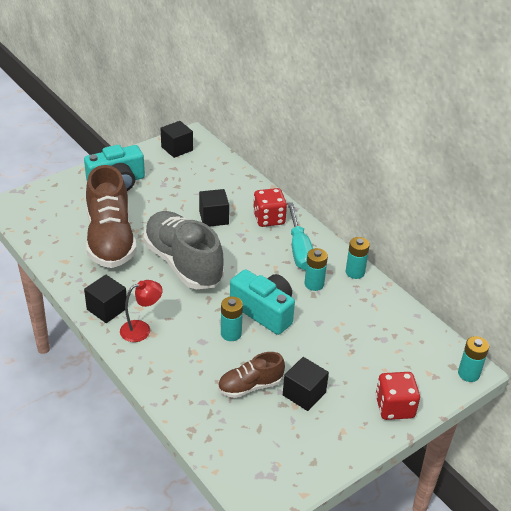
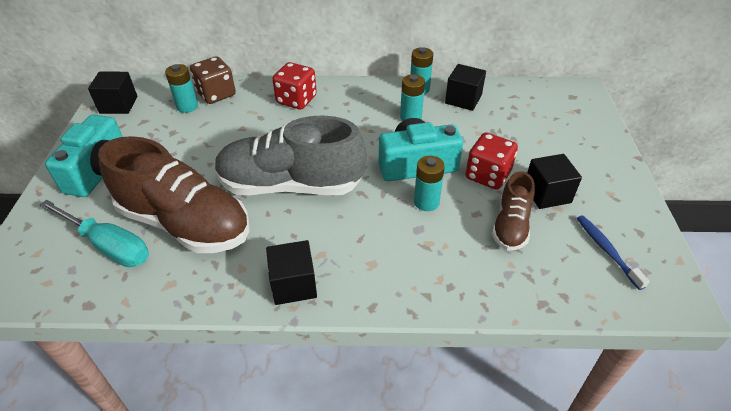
camera: 50 degrees left, 5 degrees up
red lamp [120,280,163,342] -> none
black cube [199,189,229,227] -> black cube moved to [445,64,486,111]
turquoise screwdriver [287,202,313,270] -> turquoise screwdriver moved to [40,200,149,267]
red dice [376,372,420,420] -> red dice moved to [465,132,518,190]
turquoise battery [458,336,489,382] -> turquoise battery moved to [165,64,198,113]
none -> brown dice [190,56,236,104]
none -> blue toothbrush [577,215,650,290]

